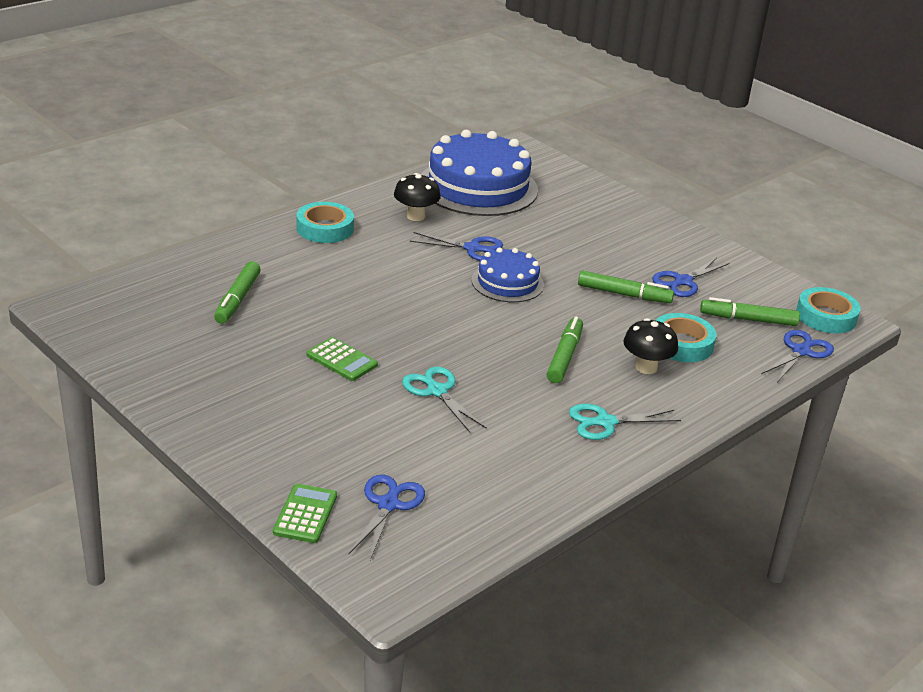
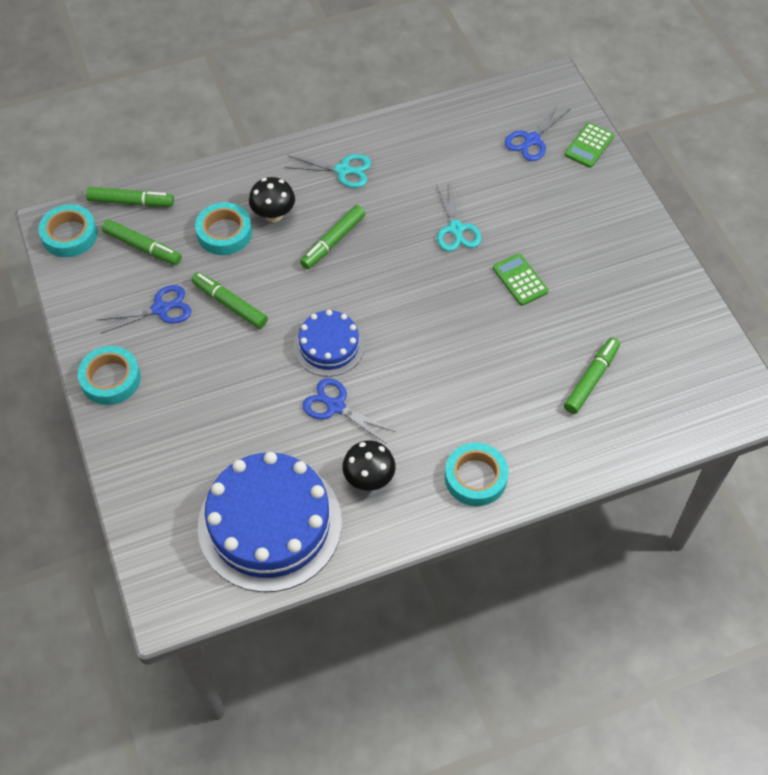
camera: 155 degrees left, 25 degrees up
blue scissors [761,330,834,382] -> green marker [86,187,174,207]
none -> turquoise tape [78,346,141,405]

